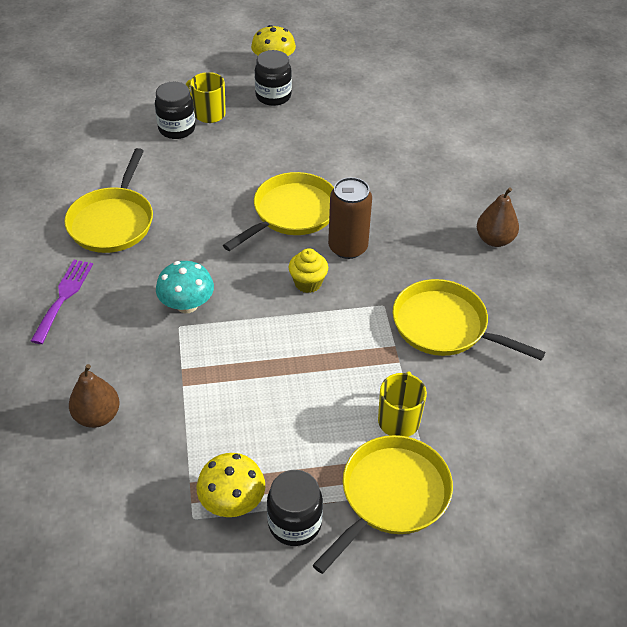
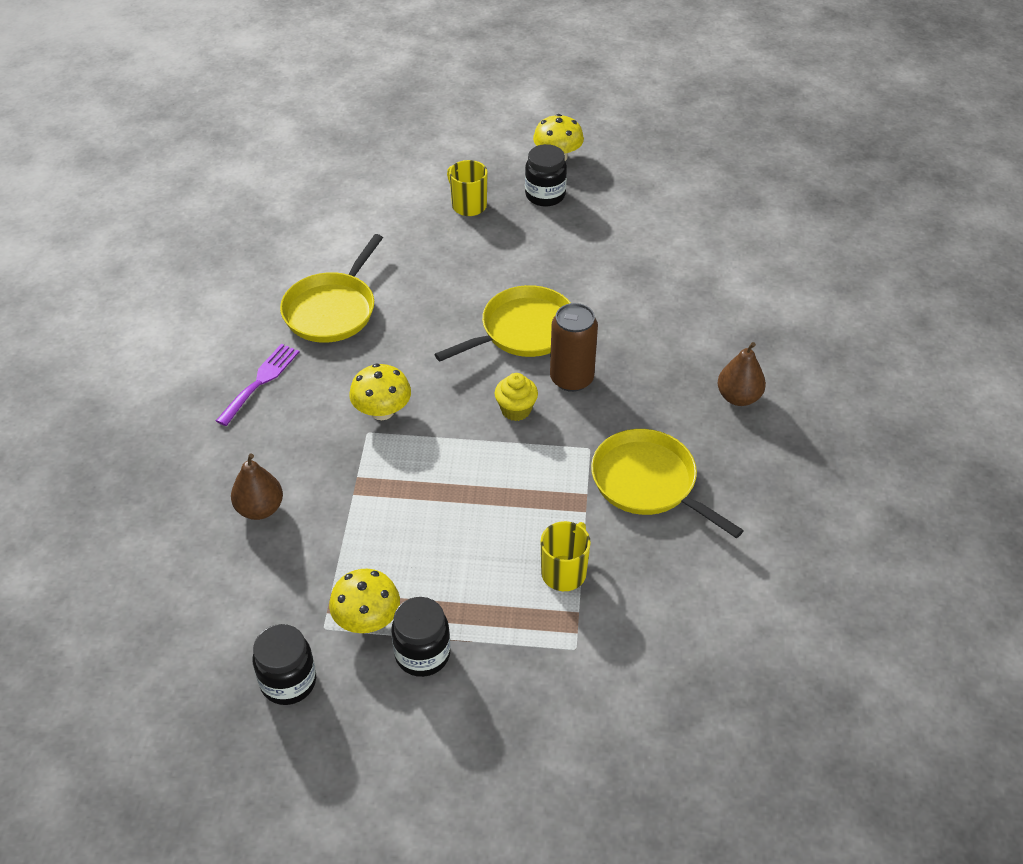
camera: 15 degrees right, 0 degrees up
black jar [155,82,195,139] -> black jar moved to [252,624,316,705]
turquoise mushroom [156,261,214,313] -> yellow mushroom [349,364,411,420]
yellow pan [313,435,453,574] -> none

